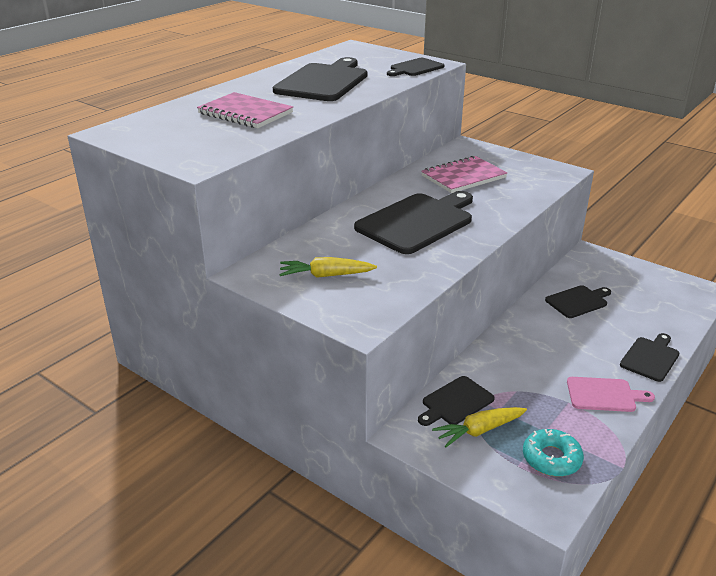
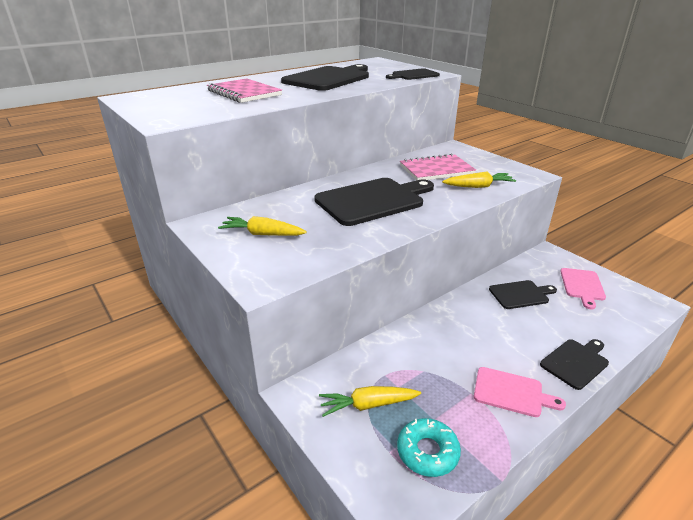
camera: 15 degrees right, 0 degrees up
black cutting board [418,376,495,426] -> none
none -> yellow carrot [442,172,516,188]
none -> pink cutting board [560,268,606,309]

